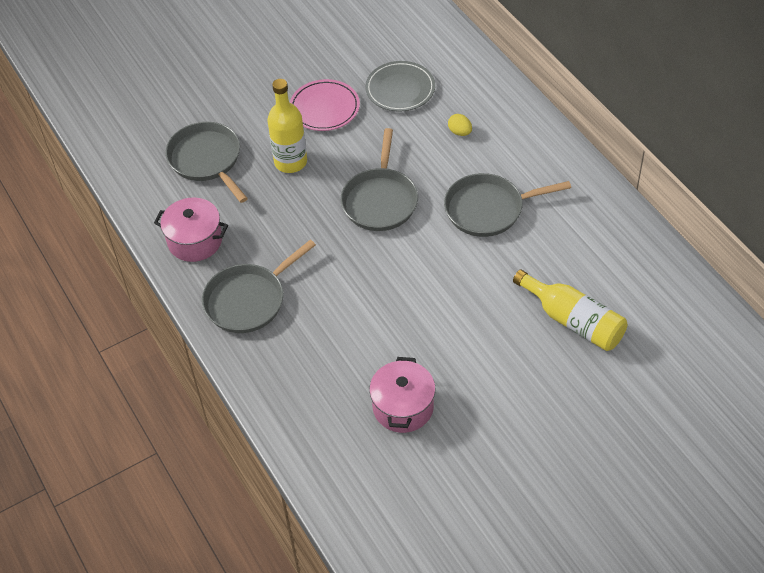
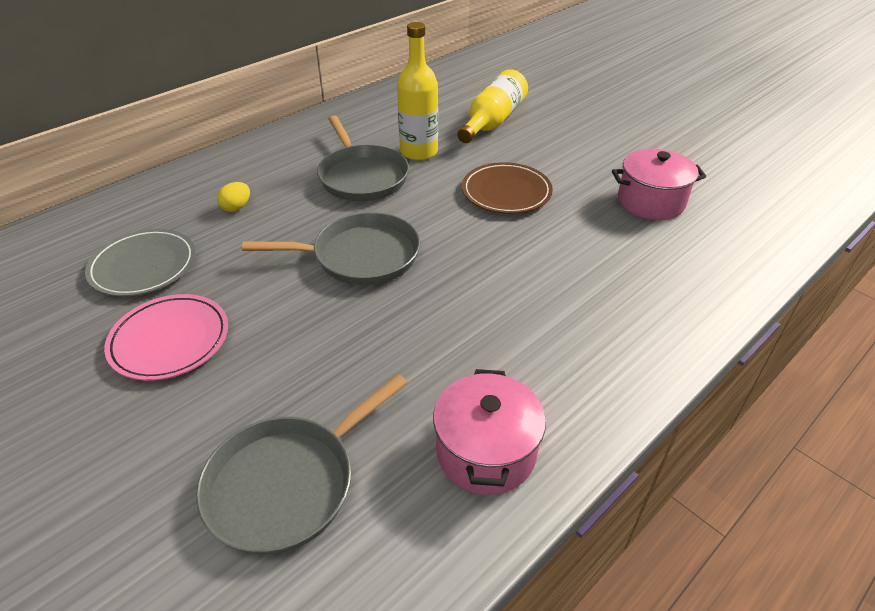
camera: 105 degrees left, 10 degrees down
grey pan [202,240,316,333] -> none
yellow bottle [268,79,307,173] -> yellow bottle moved to [397,22,438,161]
none -> brown plate [462,162,553,214]

